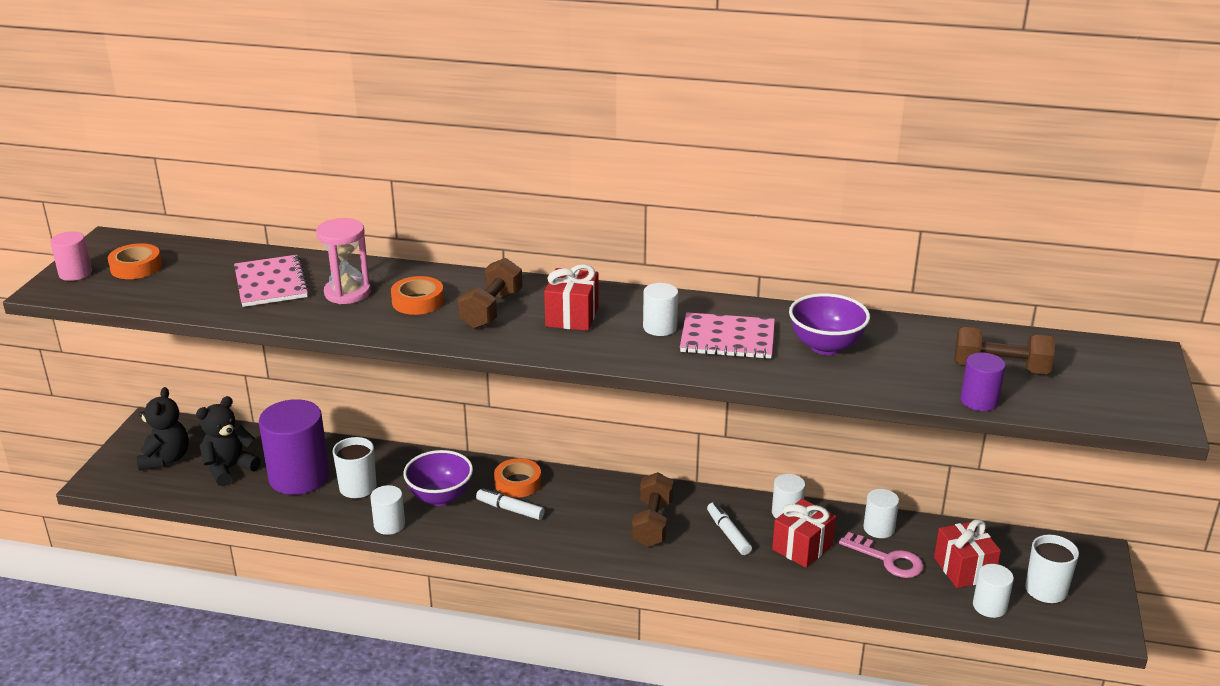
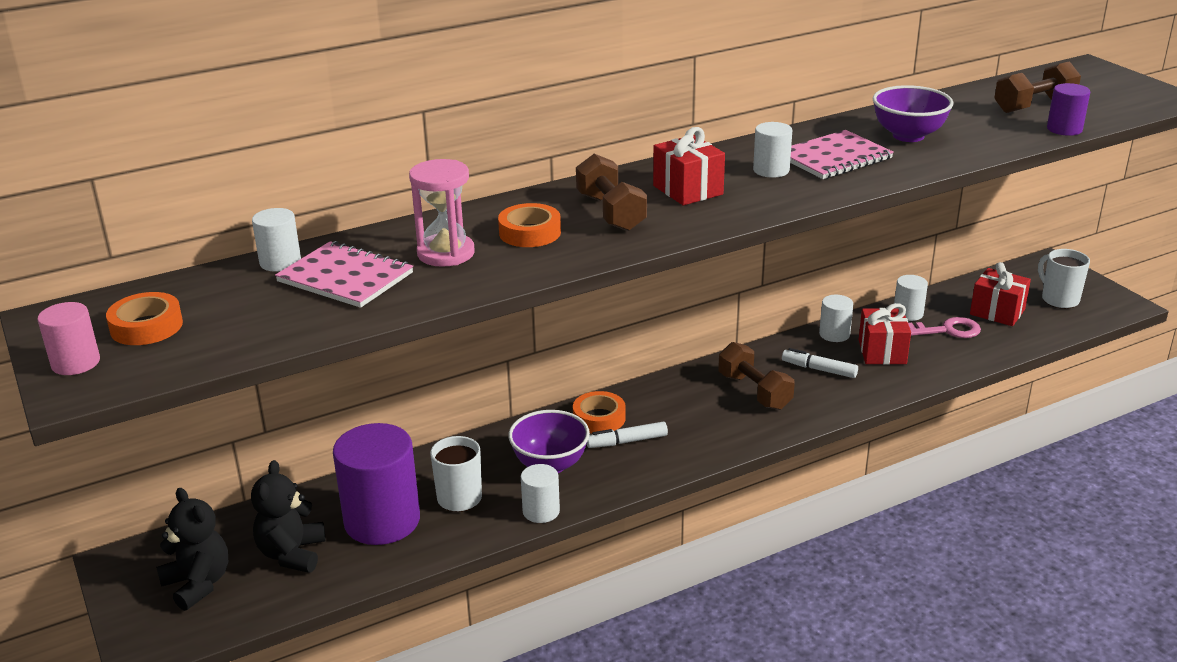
camera: 40 degrees left, 0 degrees up
white cylinder [973,564,1014,618] -> white cylinder moved to [252,208,301,272]

